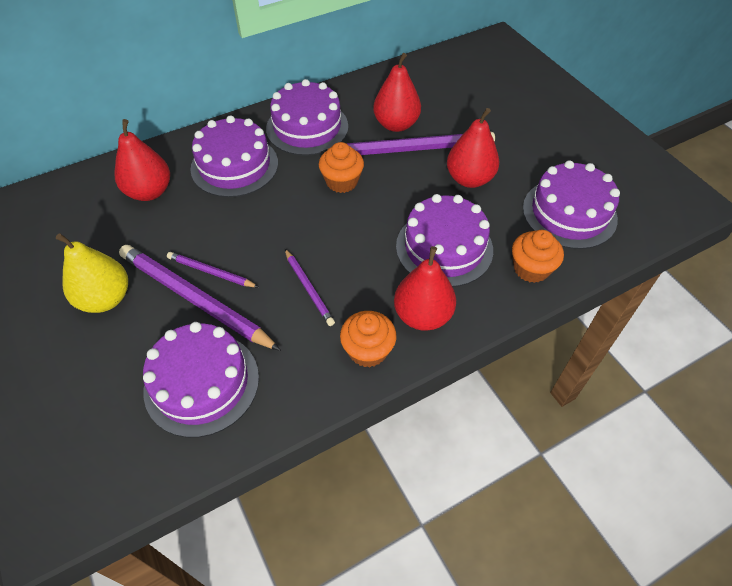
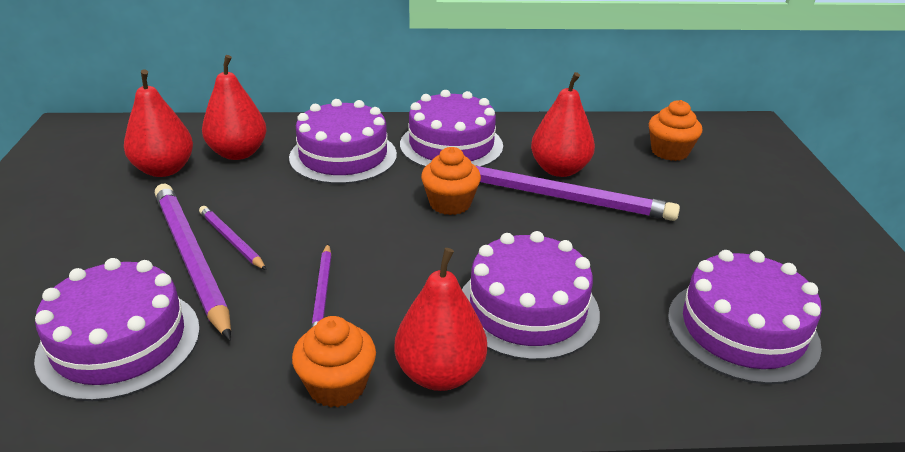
camera: 25 degrees right, 20 degrees down
yellow pear [56,233,128,313] -> none
red pear [447,108,499,188] -> red pear moved to [124,69,193,177]
orange cupcake [512,230,564,283] -> orange cupcake moved to [649,100,702,161]

